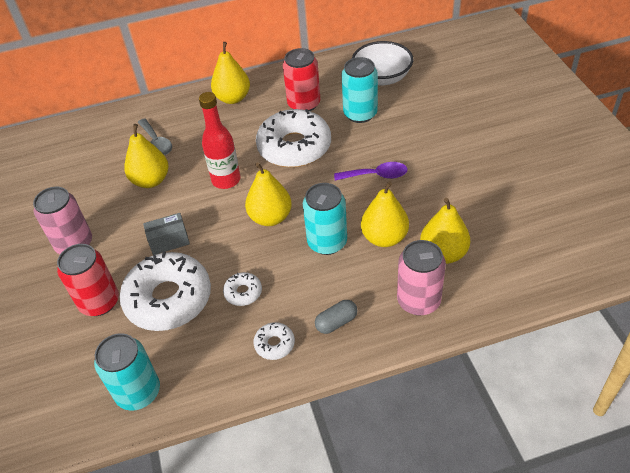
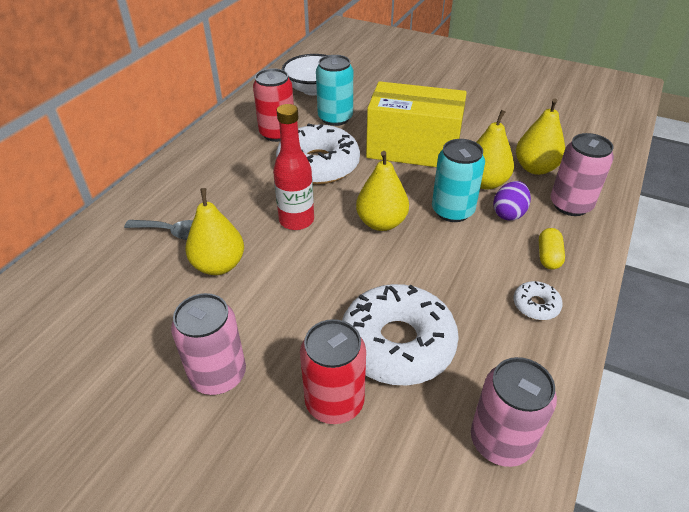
camera: 50 degrees left, 5 degrees down
turquoise can [94,333,160,411] -> pink can [471,357,557,467]
grey box [143,213,190,255] -> none
yellow pear [211,42,250,104] -> none
white donut [223,272,262,306] -> none
grey capsule [315,300,358,334] -> yellow capsule [539,228,565,269]
purple spoon [334,162,408,181] -> yellow box [366,81,467,167]
none -> purple egg [493,181,531,221]

